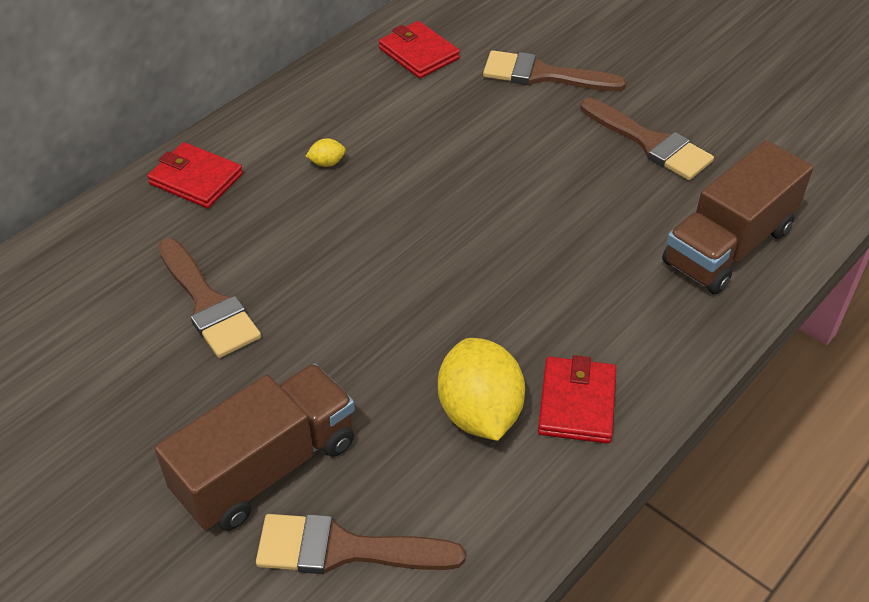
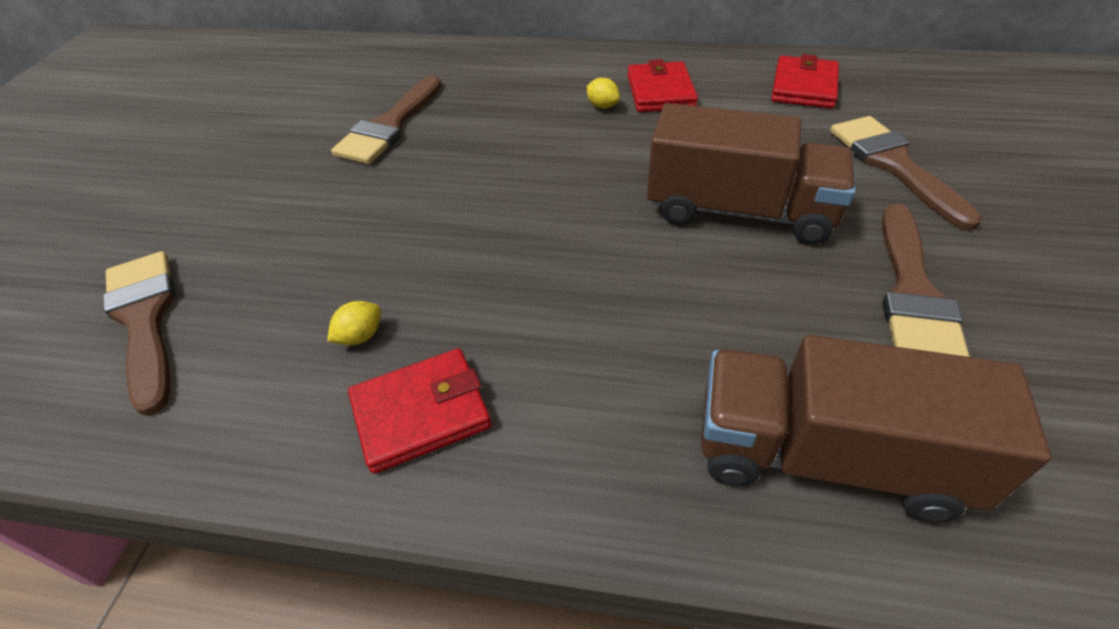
camera: 60 degrees right, 0 degrees up
red wallet [147,142,243,208] -> red wallet moved to [627,59,698,112]
brown truck [155,364,355,531] -> brown truck moved to [647,103,856,244]
yellow lemon [438,338,525,441] -> yellow lemon [327,301,381,345], size x0.41

